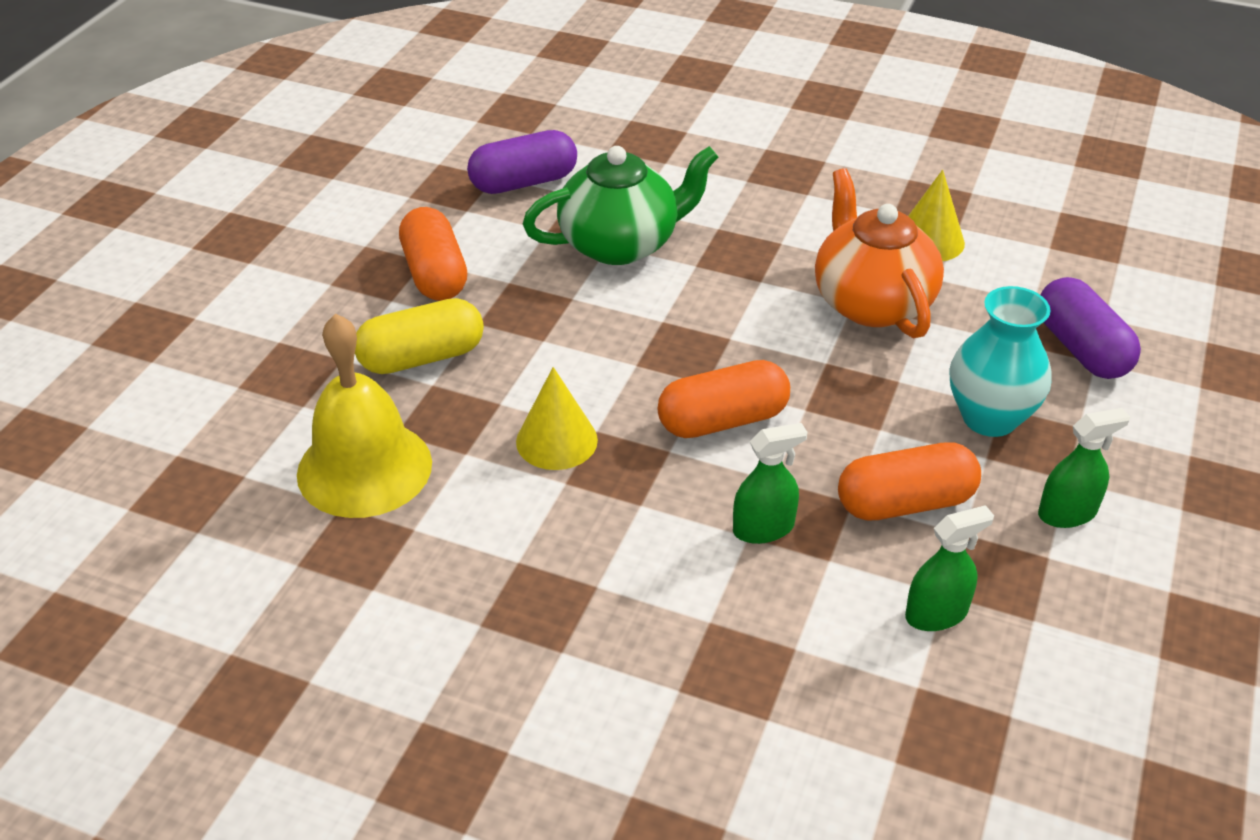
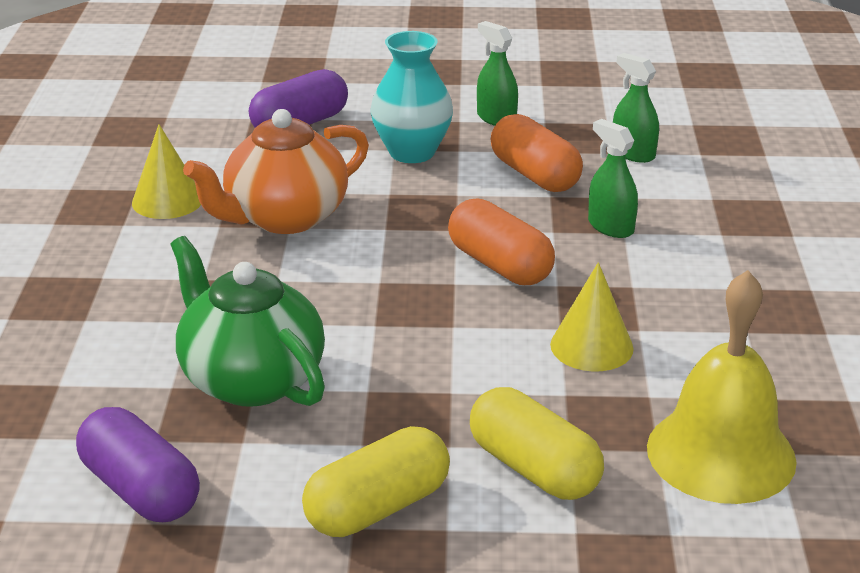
camera: 110 degrees left, 10 degrees down
orange capsule [399,207,467,301] -> yellow capsule [302,426,450,537]

